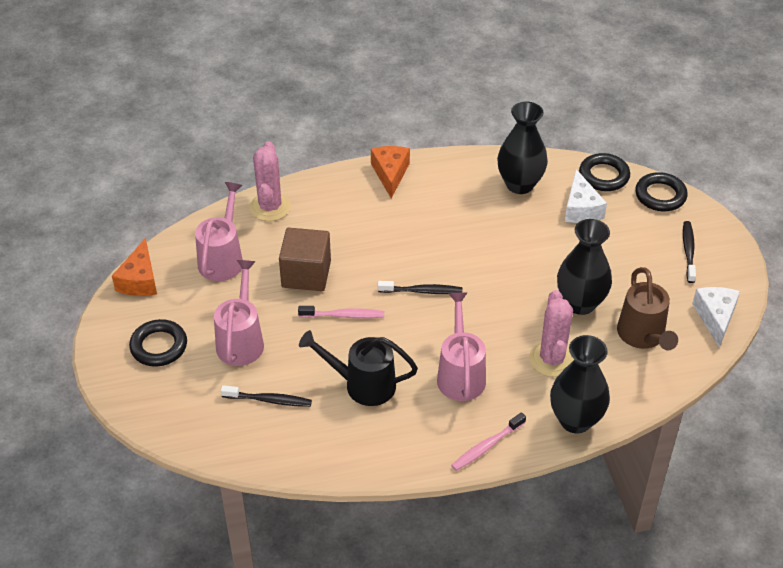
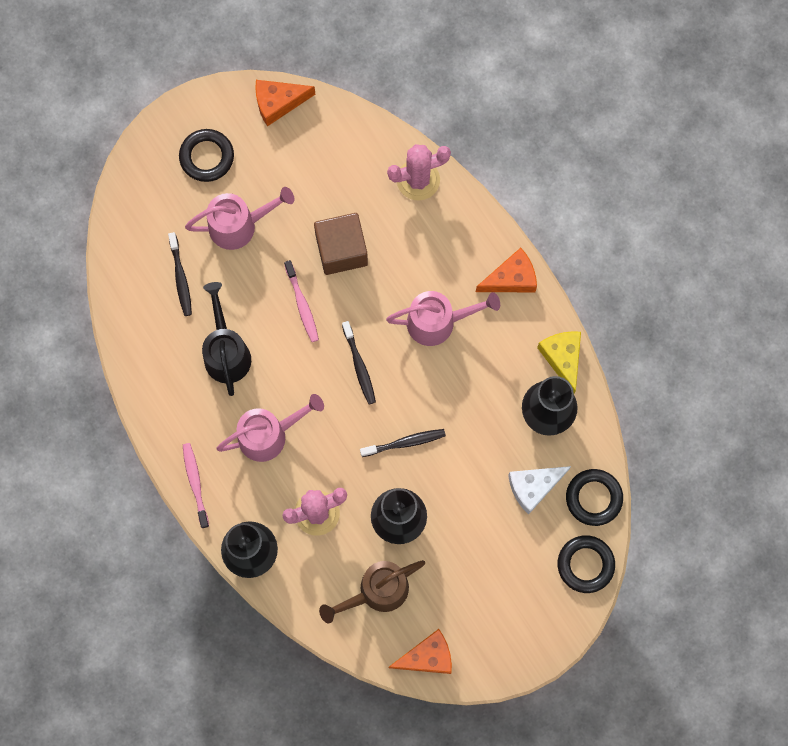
camera: 70 degrees right, 30 degrees up
pink watering can [195,182,243,281] -> pink watering can moved to [386,291,500,346]
pink toothbrush [451,412,526,471] -> pink toothbrush turned 45 degrees clockwise [183,443,209,528]
black toothbrush [683,221,696,283] -> black toothbrush moved to [360,429,446,457]
white cheese [692,287,740,348] -> orange cheese [388,629,452,674]
none -> yellow cheese [537,331,581,394]

